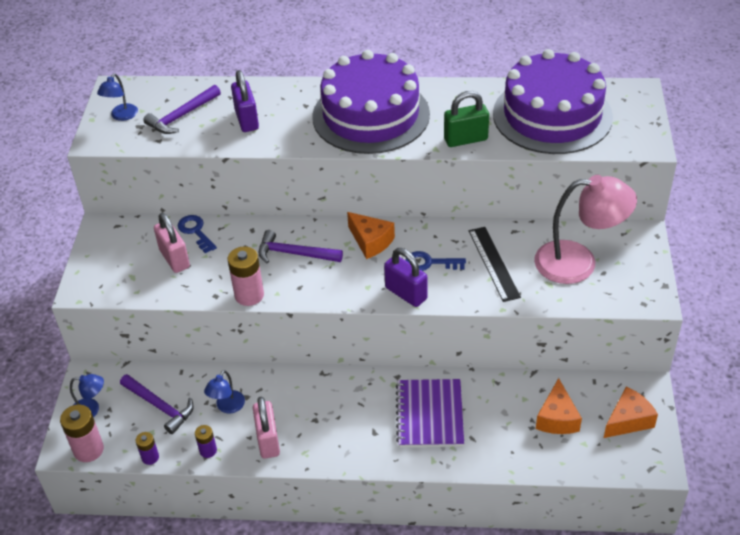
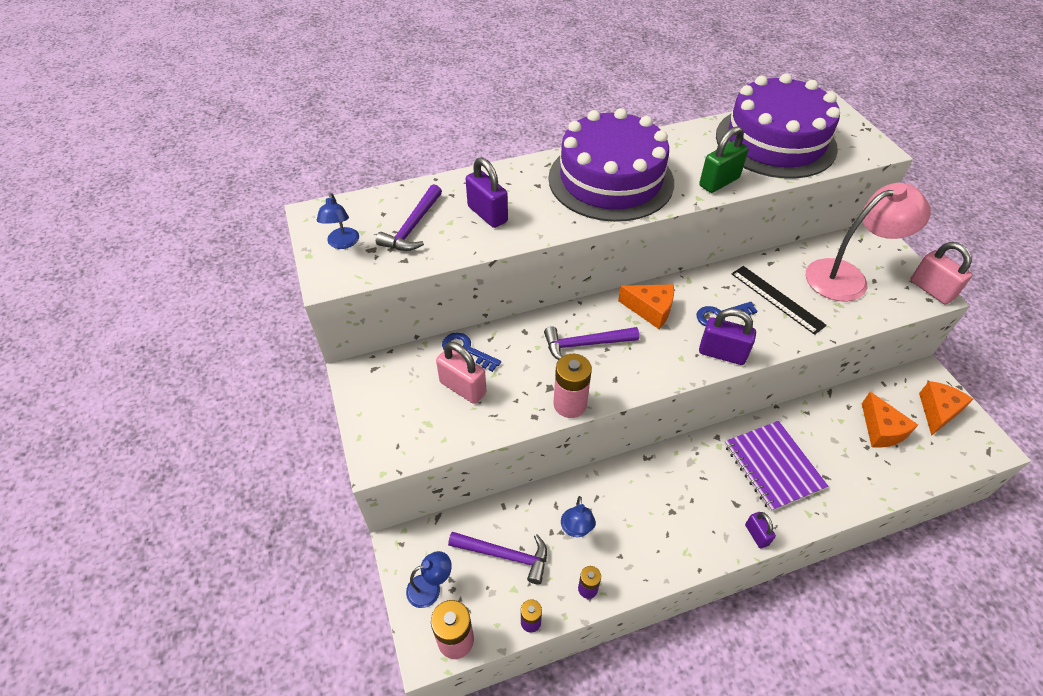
camera: 25 degrees left, 5 degrees up
pink padlock [253,396,280,459] -> pink padlock moved to [910,242,972,304]
none -> purple padlock [745,512,776,549]

